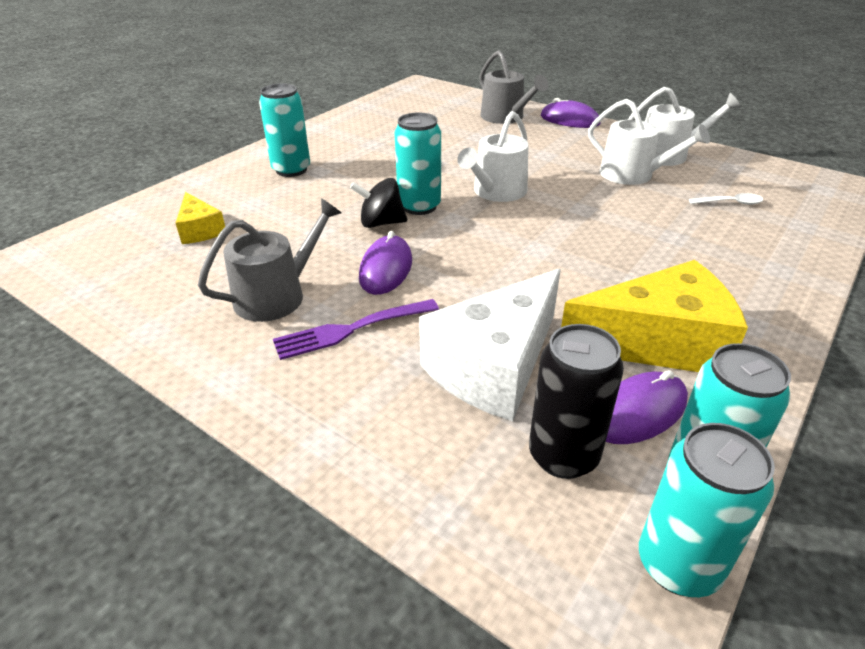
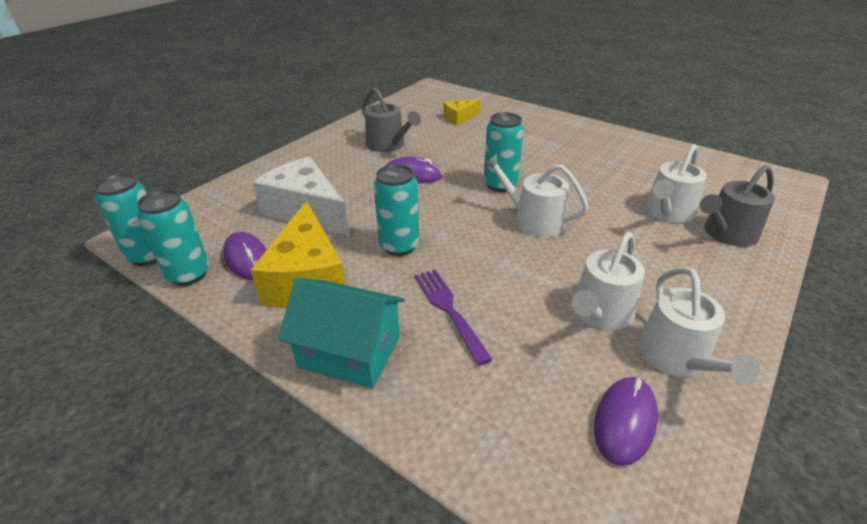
camera: 90 degrees right, 0 degrees up
turquoise can [259,83,310,177] -> turquoise can moved to [374,164,419,256]
purple fork [273,299,439,360] -> purple fork moved to [414,269,493,366]
black spinning top [350,178,407,228] -> none
black can [529,324,624,479] -> none
purple mouse [541,98,601,128] -> purple mouse moved to [594,377,658,466]
white spoon [689,193,763,205] -> none
none -> turquoise house [278,278,405,388]
none -> white watering can [646,144,707,223]

